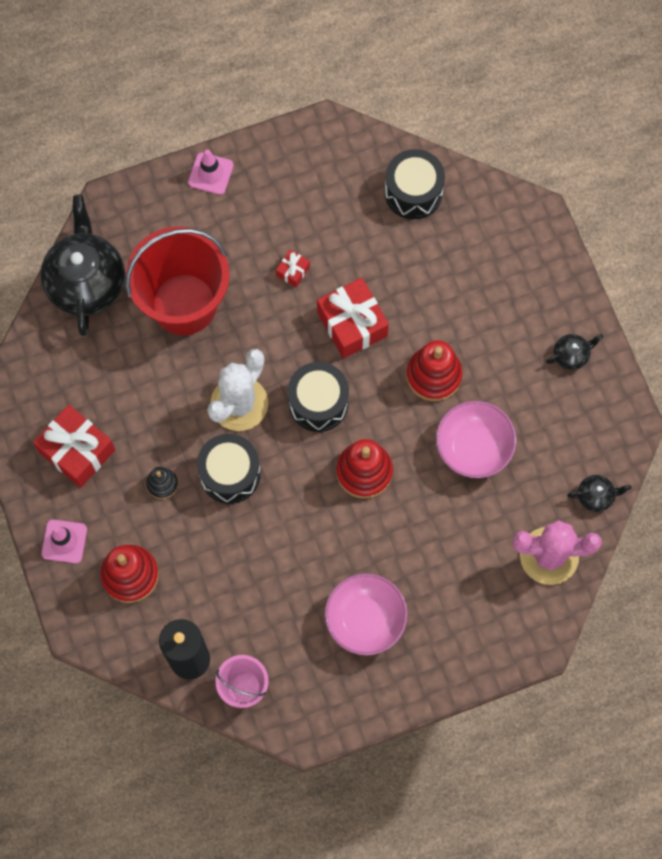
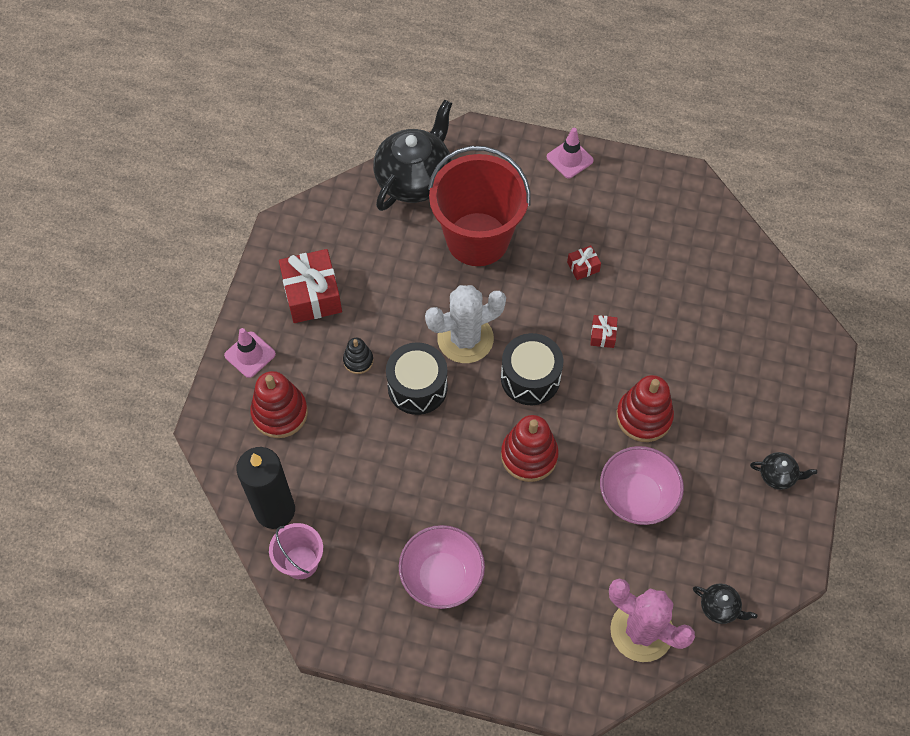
camera: 35 degrees right, 10 degrees down
red gift [317,278,389,359] -> red gift [590,315,618,348], size x0.47
black drum [385,149,445,219] -> none

